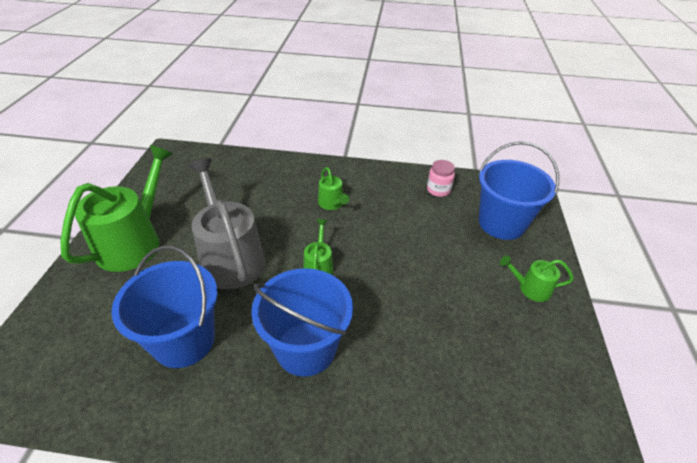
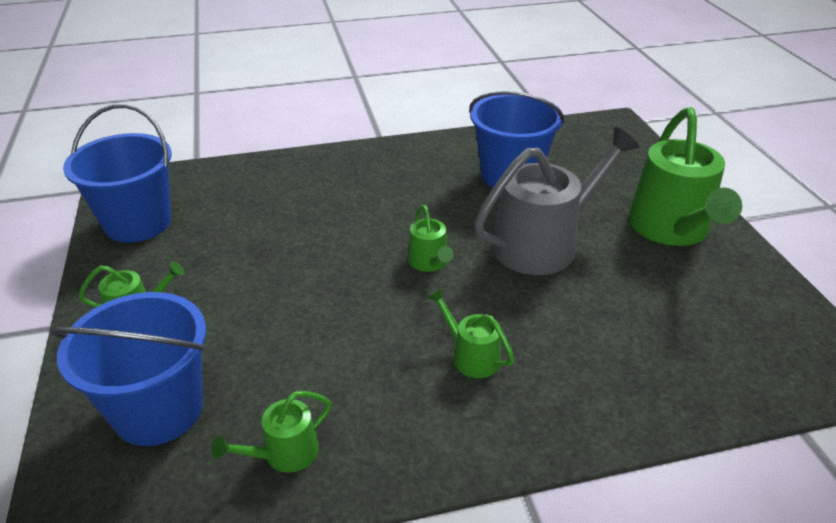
camera: 160 degrees right, 5 degrees down
grey watering can [188,158,265,290] -> grey watering can turned 75 degrees counterclockwise [474,127,639,275]
blue bucket [251,268,353,377] -> blue bucket moved to [63,104,172,243]
pink jar [427,160,455,197] -> green watering can [211,391,331,473]

